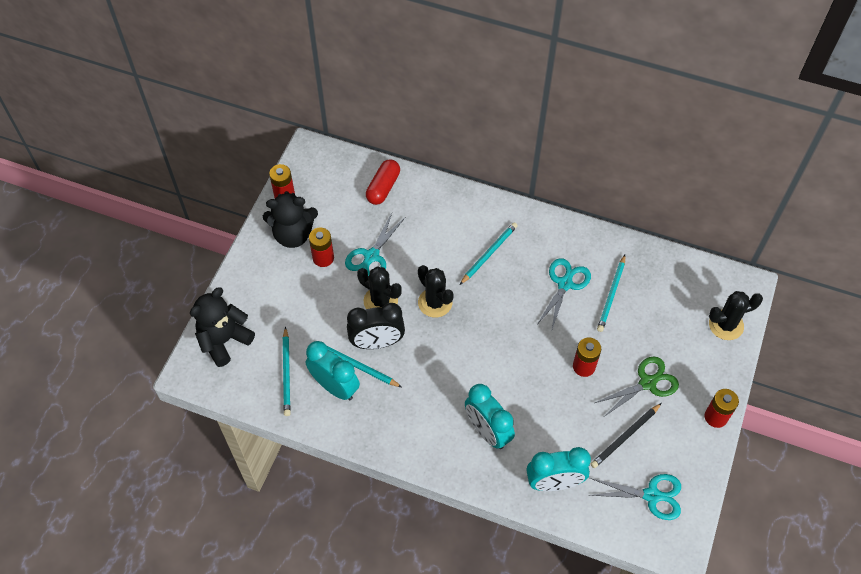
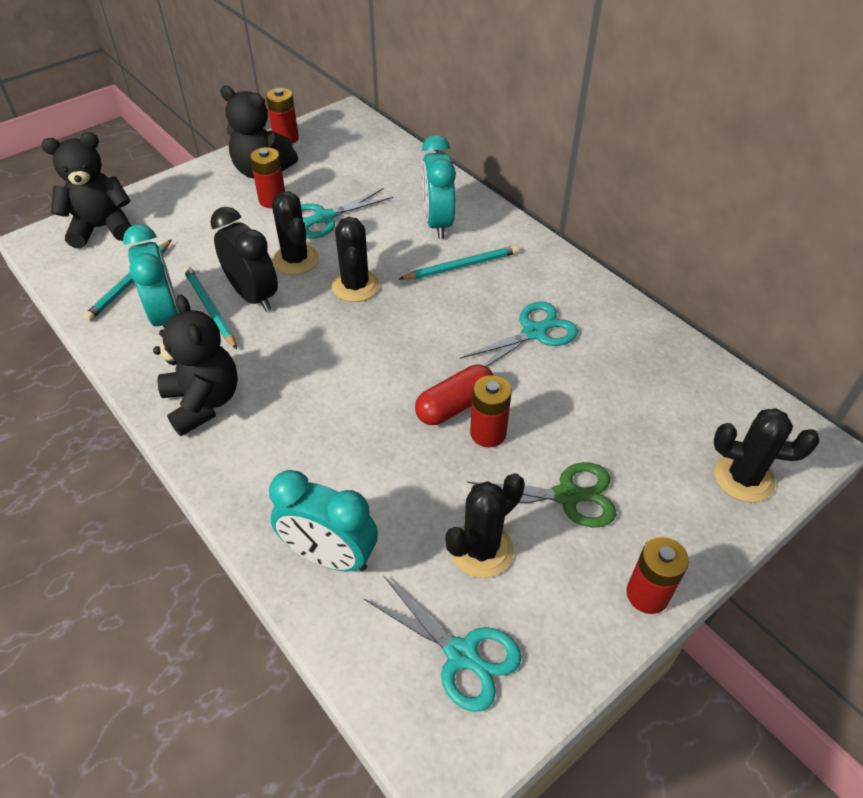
camera: 30 degrees right, 10 degrees down
black clock [347,303,405,349] -> black clock turned 150 degrees counterclockwise [210,207,278,312]
red capsule [366,160,400,205] -> red capsule moved to [415,365,493,425]
turquoise clock [465,384,515,449] -> turquoise clock moved to [422,135,456,239]
black pencil [591,403,662,468] -> black cactus [445,473,525,578]
turquoise pencil [597,255,625,332] -> none
none -> black teddy bear [153,294,238,436]

